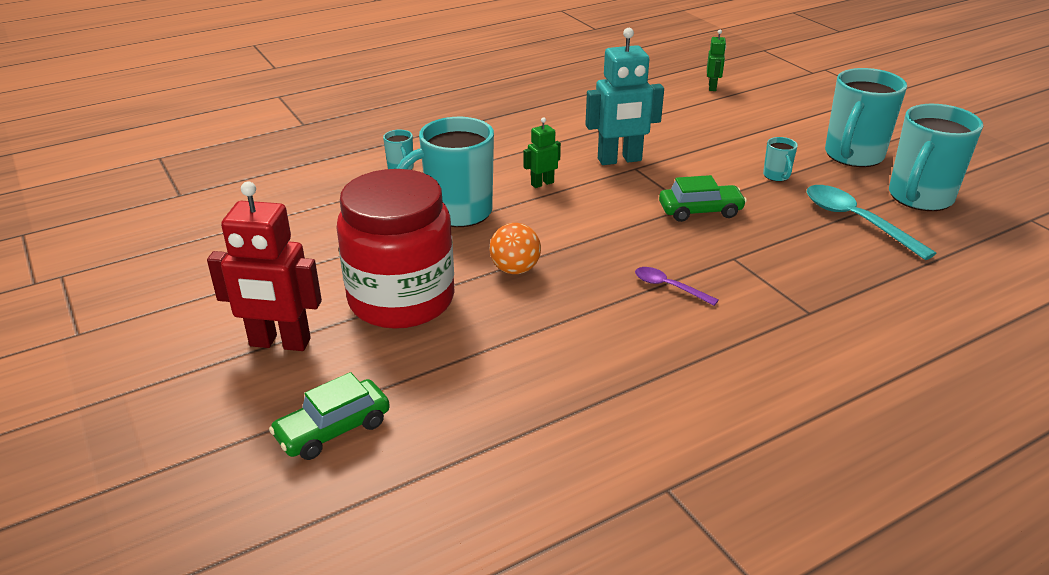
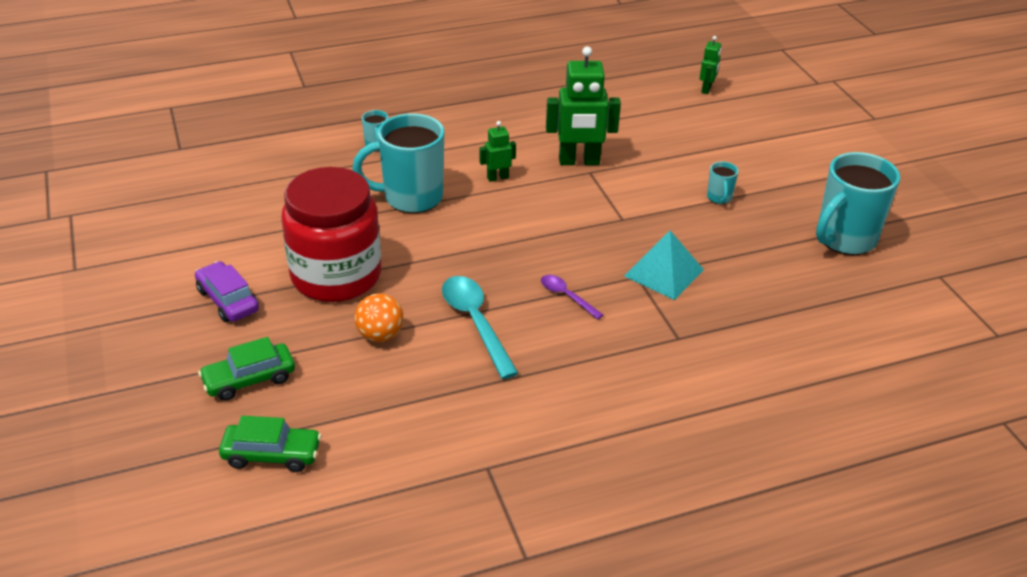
camera: 10 degrees right, 5 degrees up
red robot [207,181,322,351] -> purple car [195,261,259,322]
orange ball [490,223,541,274] -> orange ball moved to [355,293,403,342]
turquoise robot [585,28,664,165] -> green robot [546,47,621,165]
green car [659,175,747,222] -> green car moved to [219,416,321,472]
turquoise spoon [807,185,936,260] -> turquoise spoon moved to [442,276,518,379]
turquoise mug [825,68,907,167] -> none
none -> turquoise pyramid [624,231,704,300]

